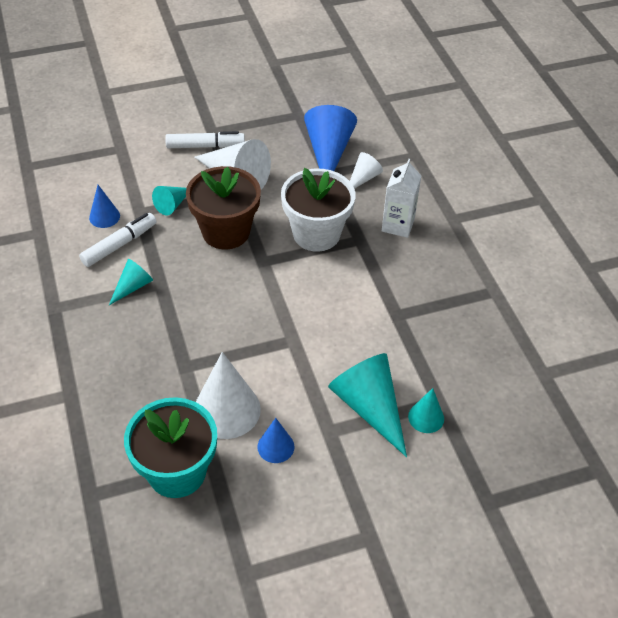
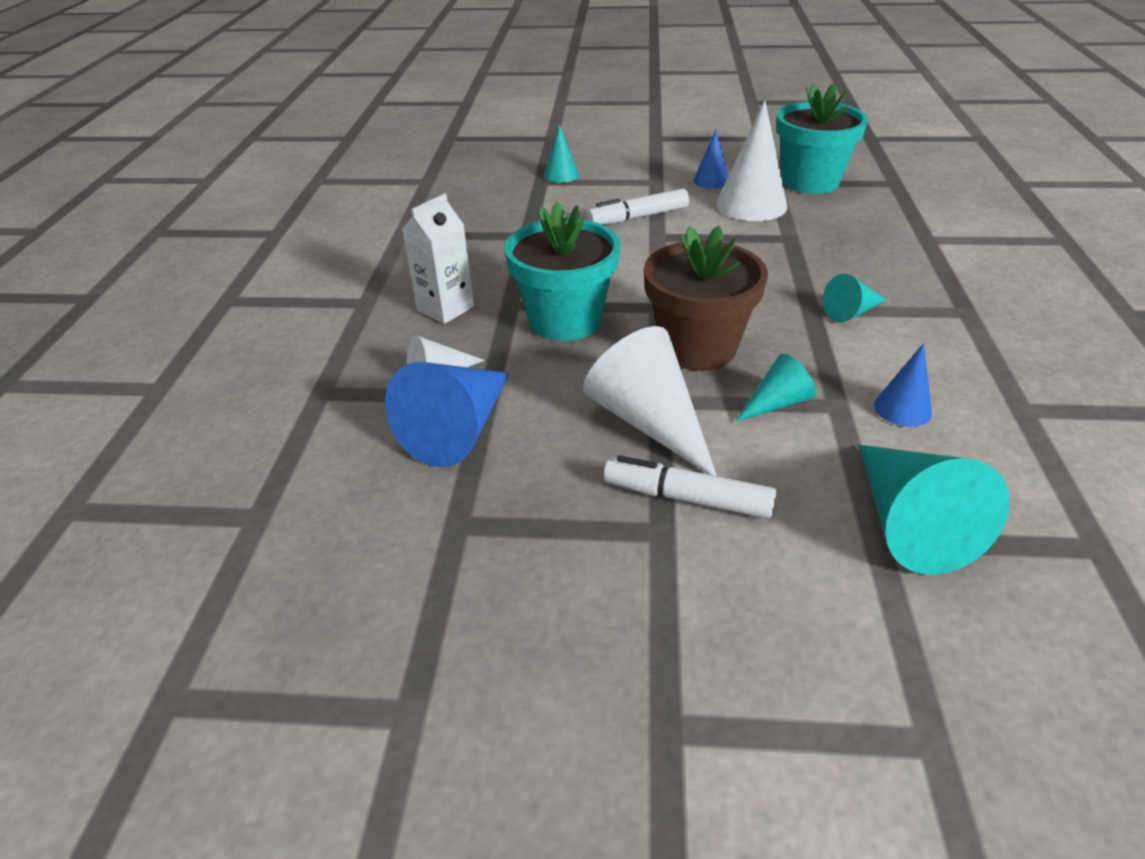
camera: 155 degrees left, 10 degrees down
white marker [79,213,157,267] -> white marker moved to [587,188,689,225]
white flower pot [281,168,356,252] -> turquoise flower pot [505,202,620,341]
turquoise cone [328,353,407,457] -> turquoise cone moved to [859,445,1010,575]

